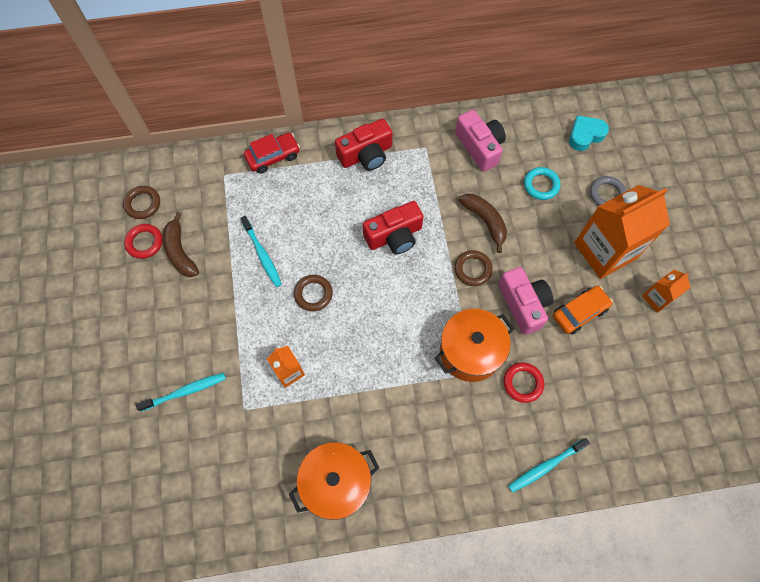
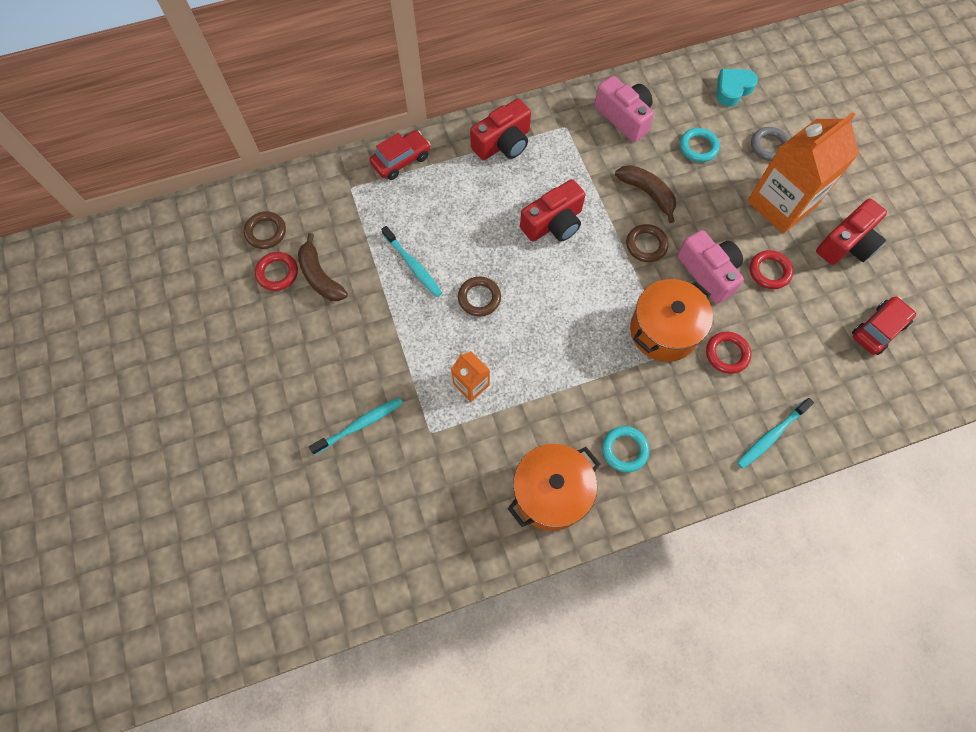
camera: 10 degrees left, 0 degrees up
orange car [553,286,613,335] -> red ring [750,250,793,289]
orange carton [642,270,691,313] -> red camera [816,199,887,265]
none -> turquoise ring [602,426,649,472]
none -> red car [852,296,916,355]

